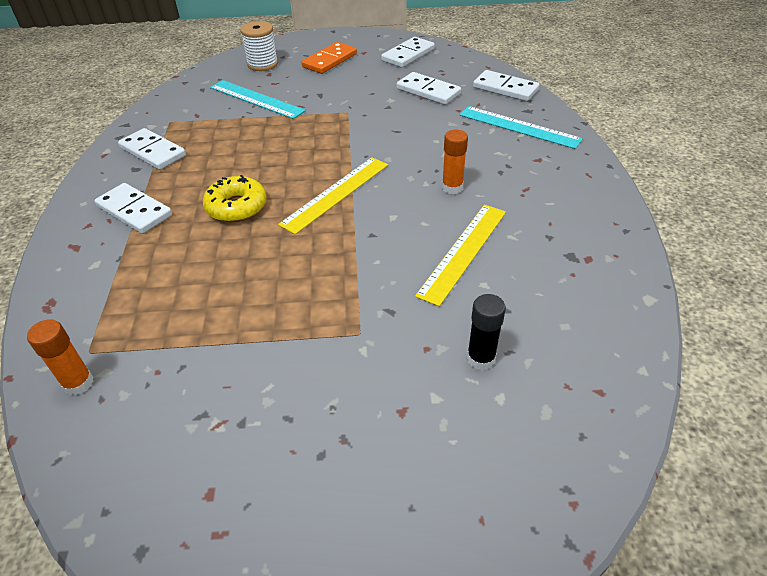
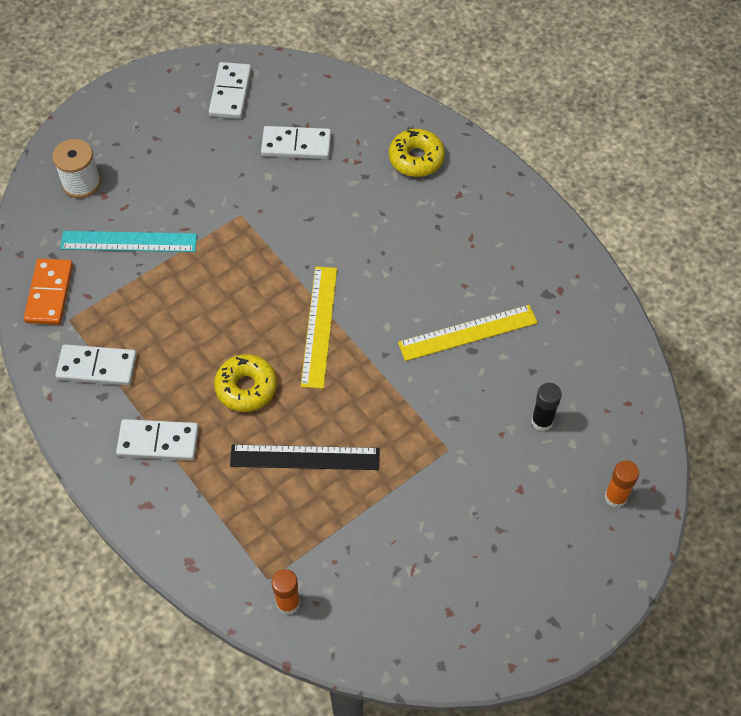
camera: 35 degrees left, 15 degrees up
orange domino [302,42,357,74] -> orange domino moved to [24,258,73,325]
yellow ruler [415,205,506,307] -> yellow ruler turned 75 degrees clockwise [398,305,538,361]
orange glue stick [442,130,468,194] -> orange glue stick moved to [604,460,639,508]
turquoise ruler [460,106,583,149] -> yellow donut [389,129,445,177]
white domino [473,70,539,101] -> none
none -> black ruler [230,444,380,470]

